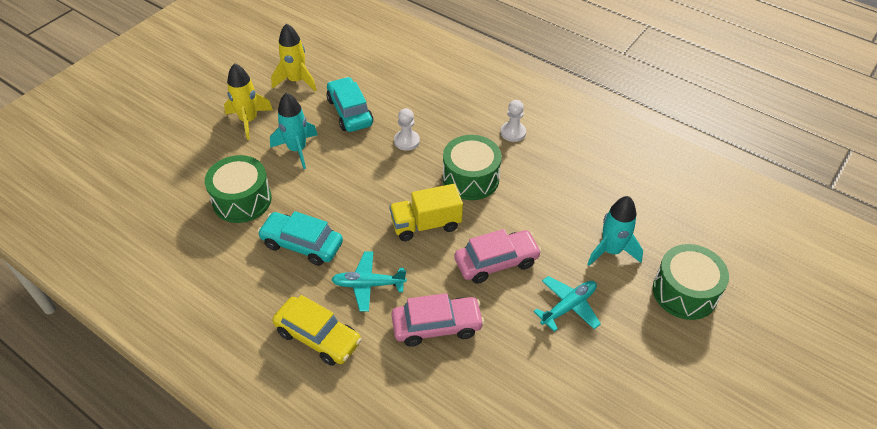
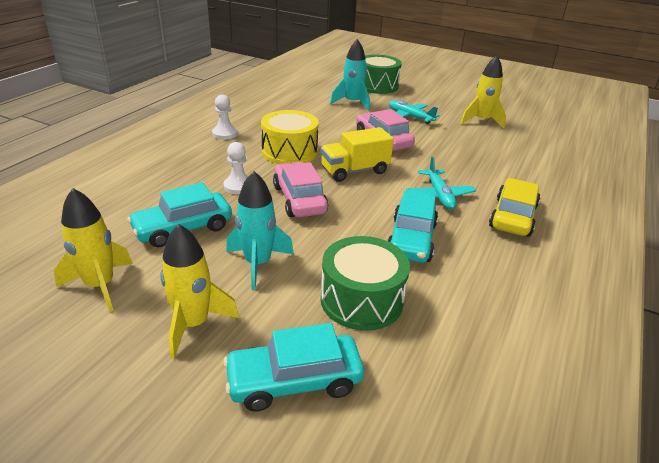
camera: 100 degrees left, 15 degrees down
yellow truck [389,184,463,241] -> yellow truck turned 90 degrees clockwise [320,127,394,182]
pink car [391,293,484,347] -> pink car moved to [273,162,328,217]
green drum [443,135,502,200] -> yellow drum [261,110,319,164]
none -> turquoise car [223,323,364,412]
none -> yellow rocket [461,56,506,129]

